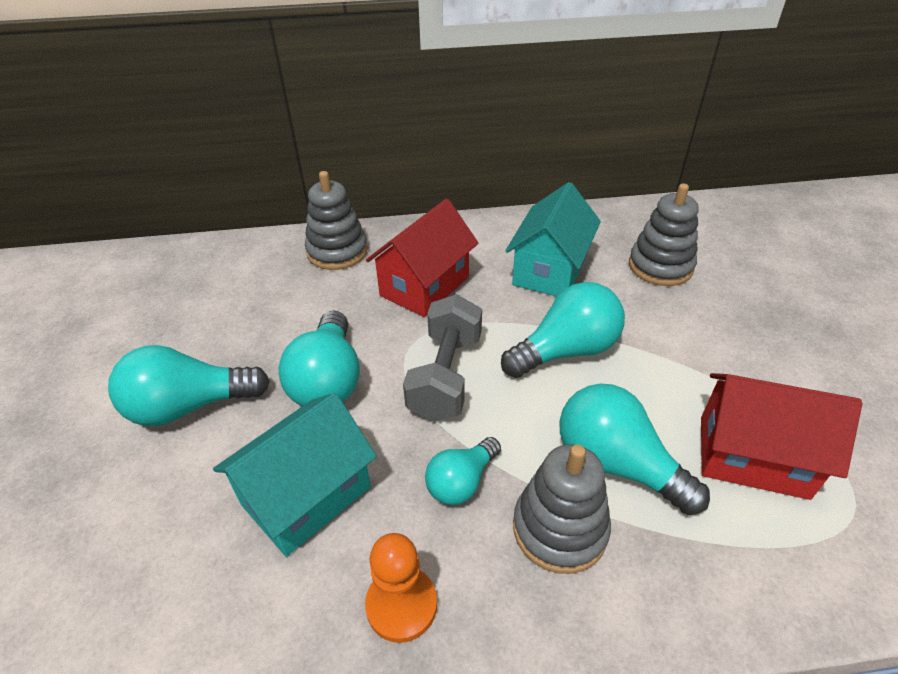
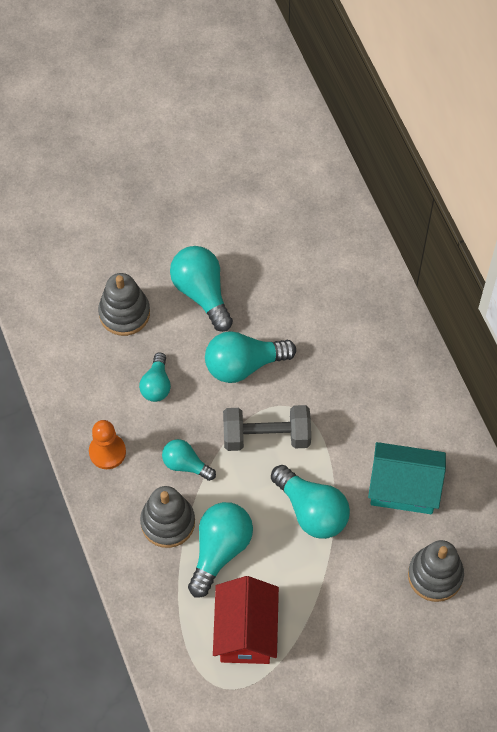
camera: 75 degrees right, 20 degrees up
turquoise house [213,393,377,557] -> turquoise light bulb [139,353,171,402]
grey stacking toy [305,171,368,270] -> grey stacking toy moved to [98,273,150,336]
red house [366,199,478,317] -> none

